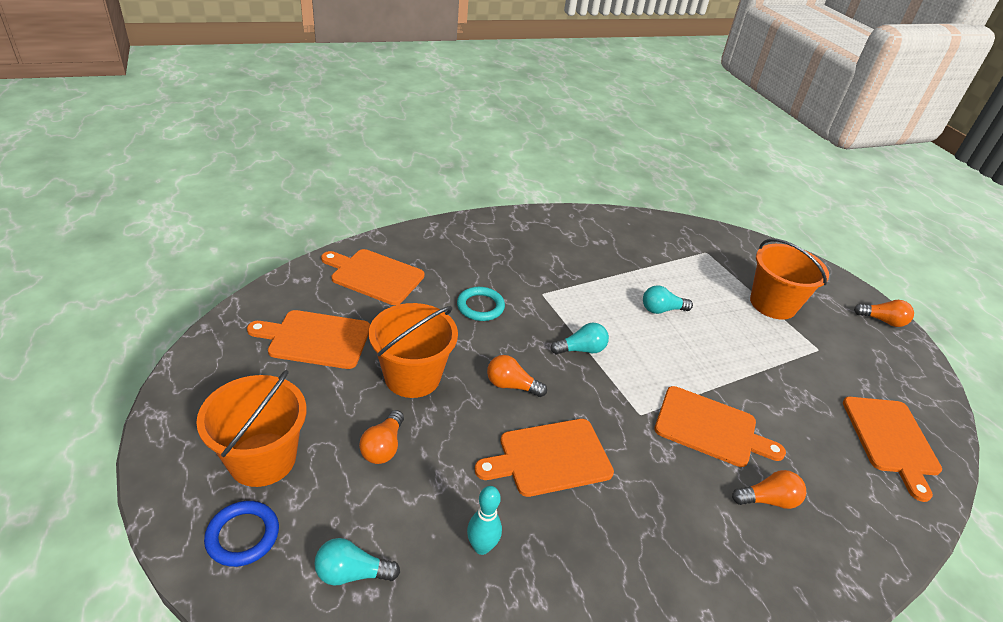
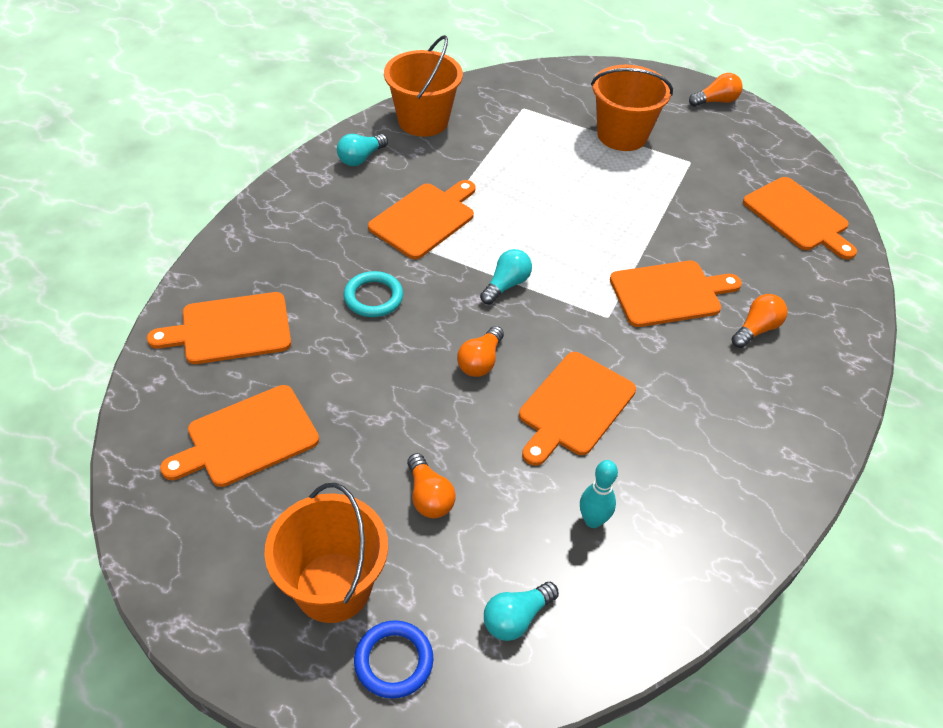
camera: 35 degrees left, 10 degrees up
orange bucket [369,303,458,398] -> orange bucket moved to [384,35,463,137]
orange light bulb [487,355,547,397] -> orange light bulb turned 45 degrees counterclockwise [457,326,504,377]
turquoise light bulb [643,285,693,314] -> turquoise light bulb moved to [337,134,388,166]
none -> orange cutting board [368,180,476,259]

